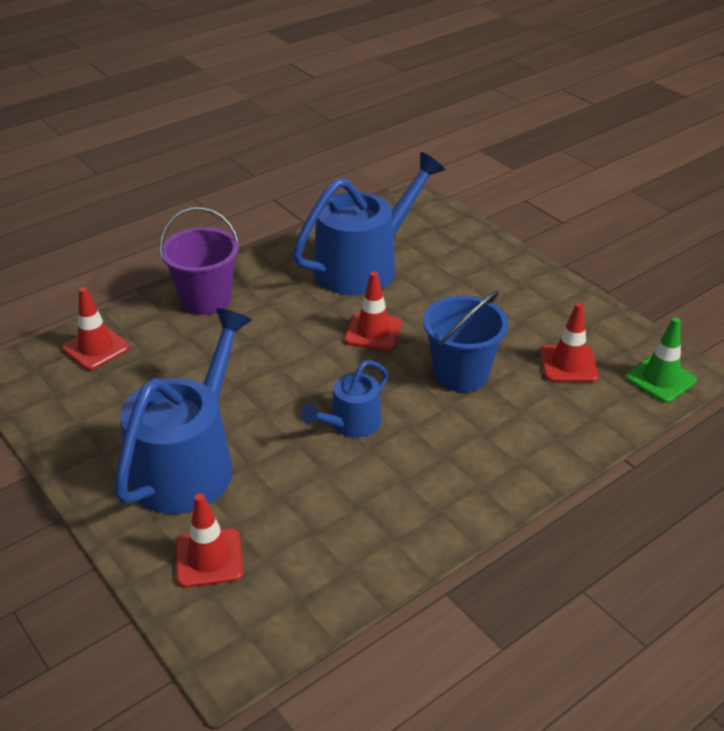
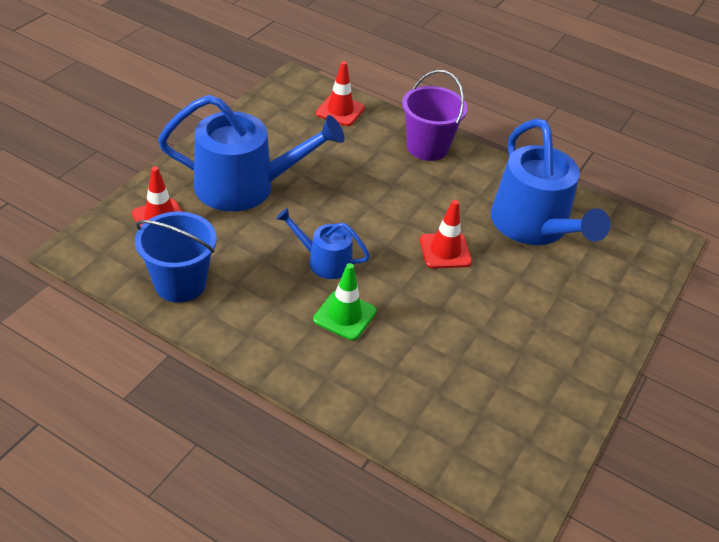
camera: 65 degrees right, 5 degrees up
blue watering can [293,152,445,295] -> blue watering can turned 45 degrees clockwise [491,119,610,245]
blue bucket [423,290,509,392] -> blue bucket moved to [135,211,217,303]
red traffic cone [540,303,599,382] -> none
green traffic cone [626,317,697,403] -> green traffic cone moved to [313,263,377,340]

